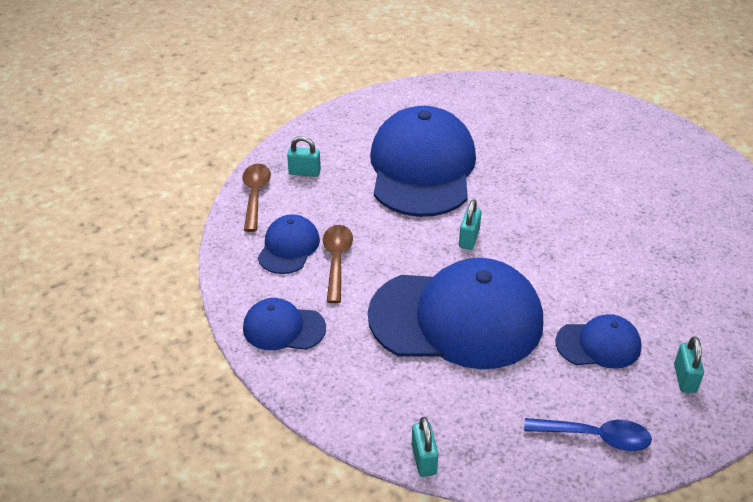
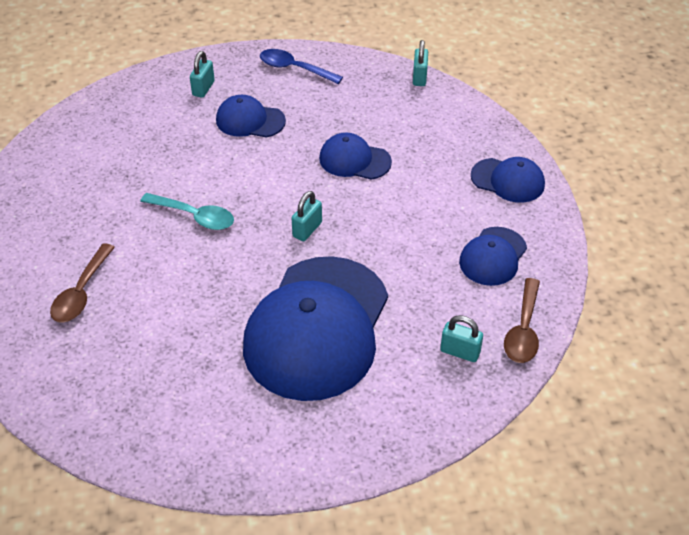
camera: 165 degrees left, 5 degrees up
brown spoon [323,225,353,303] -> brown spoon moved to [50,243,115,323]
blue cap [368,258,543,369] -> blue cap [319,133,392,180], size x0.47
none -> turquoise spoon [140,193,234,230]

